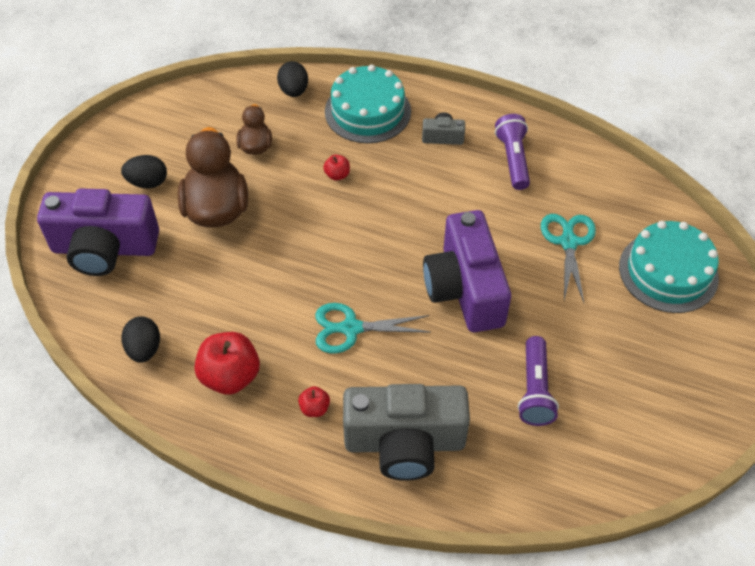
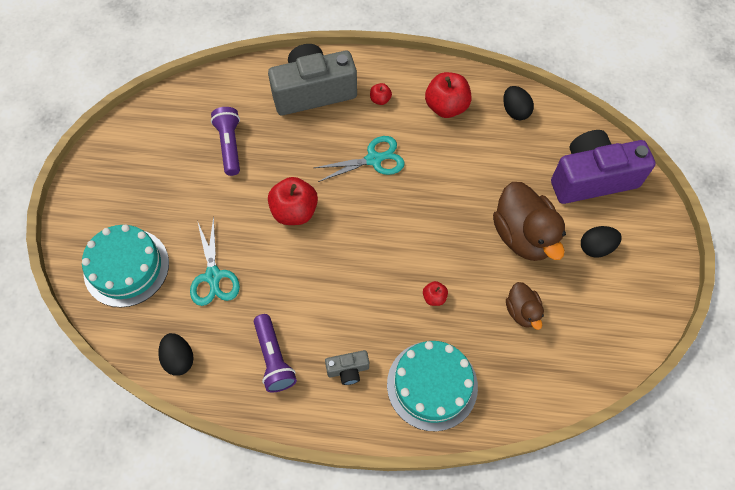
camera: 165 degrees right, 10 degrees up
black egg [277,61,308,97] -> black egg moved to [158,333,194,376]
purple camera [423,210,511,332] -> red apple [268,177,318,225]

